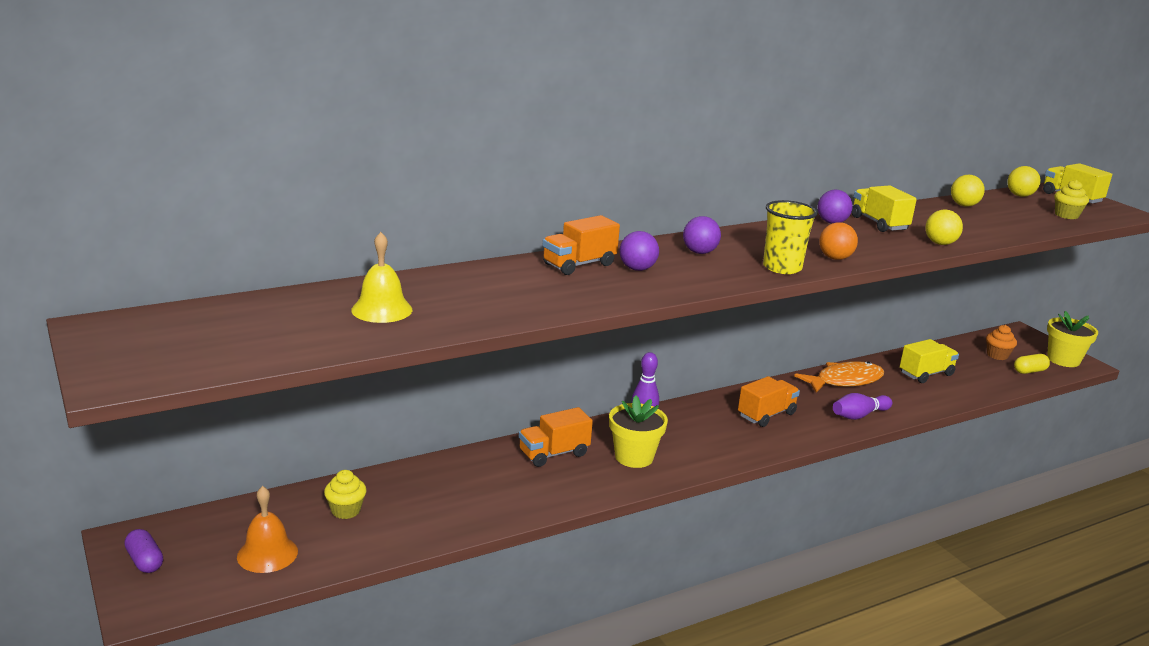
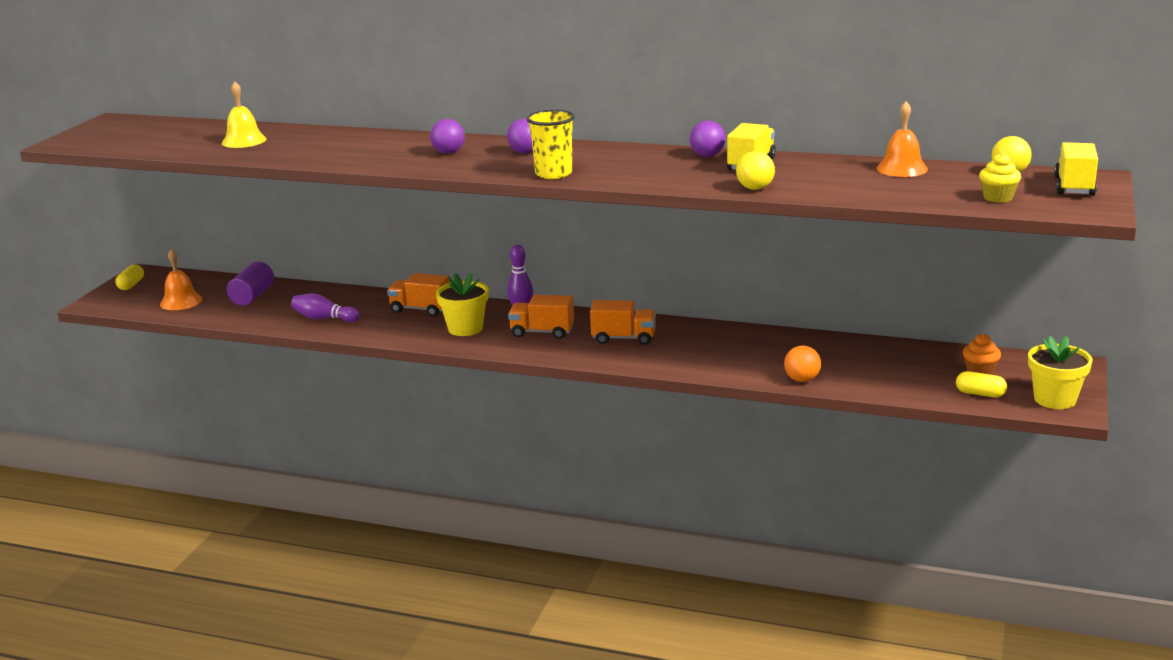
camera: 50 degrees right, 0 degrees up
purple capsule [124,529,163,573] -> yellow capsule [116,264,144,290]
yellow cupcake [324,470,367,519] -> purple cylinder [227,262,274,306]
orange truck [543,215,620,275] -> orange truck moved to [508,295,574,339]
orange fish [794,361,884,393] -> none
orange ball [819,222,858,260] -> orange ball moved to [784,346,821,382]
purple bowling pin [833,393,892,420] -> purple bowling pin moved to [291,293,360,322]
yellow truck [900,339,959,383] -> none
yellow ball [951,175,985,207] -> orange bell [877,101,928,177]

